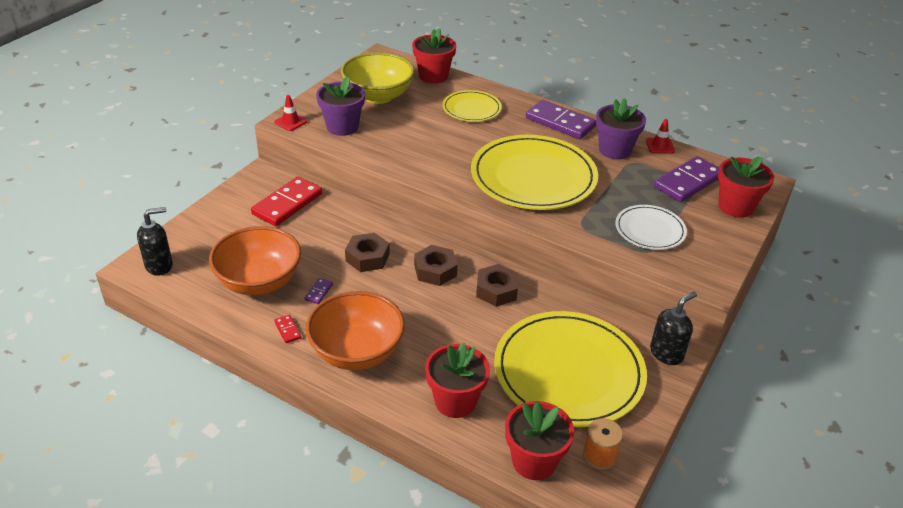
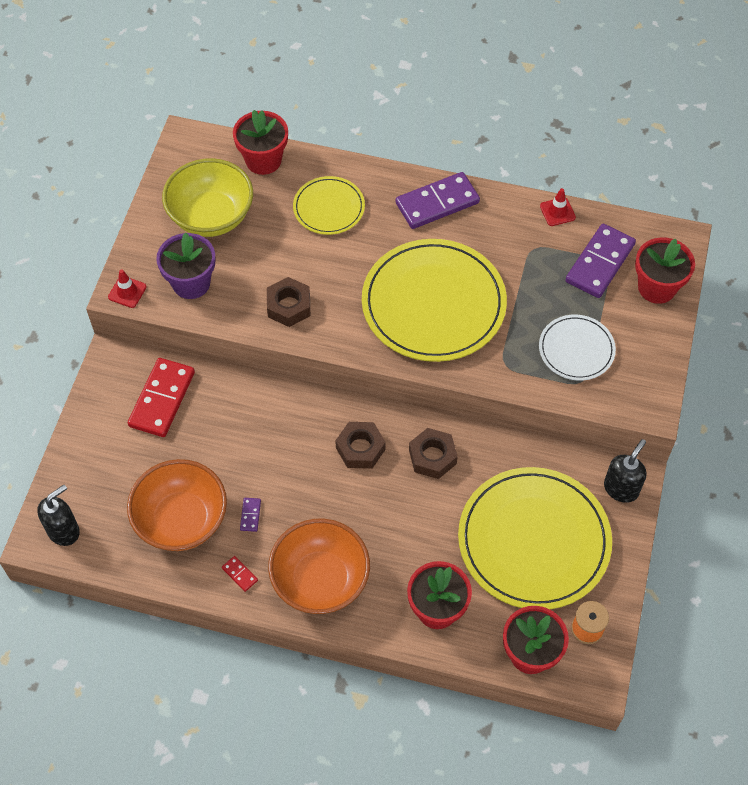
camera: 15 degrees left, 20 degrees up
brown nut [345,233,390,272] -> brown nut moved to [267,277,310,327]
purple domino [526,100,596,139] -> purple domino turned 45 degrees counterclockwise [396,172,480,229]
purple flower pot [596,98,646,160] -> none

